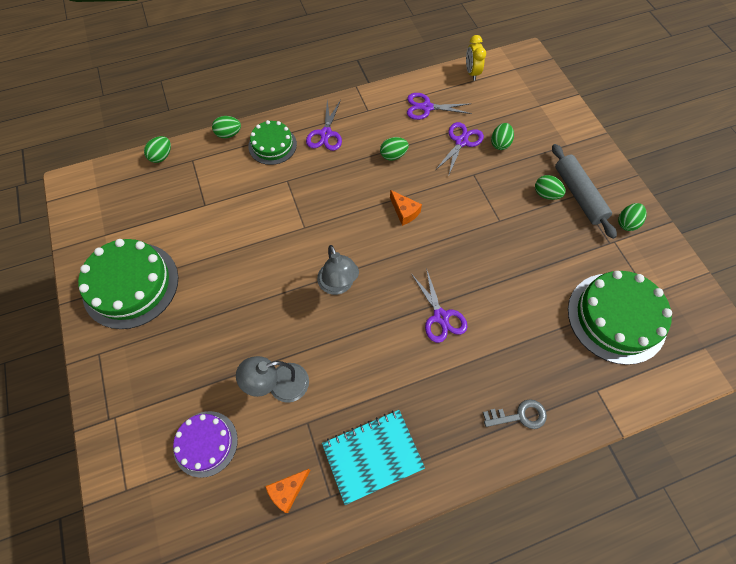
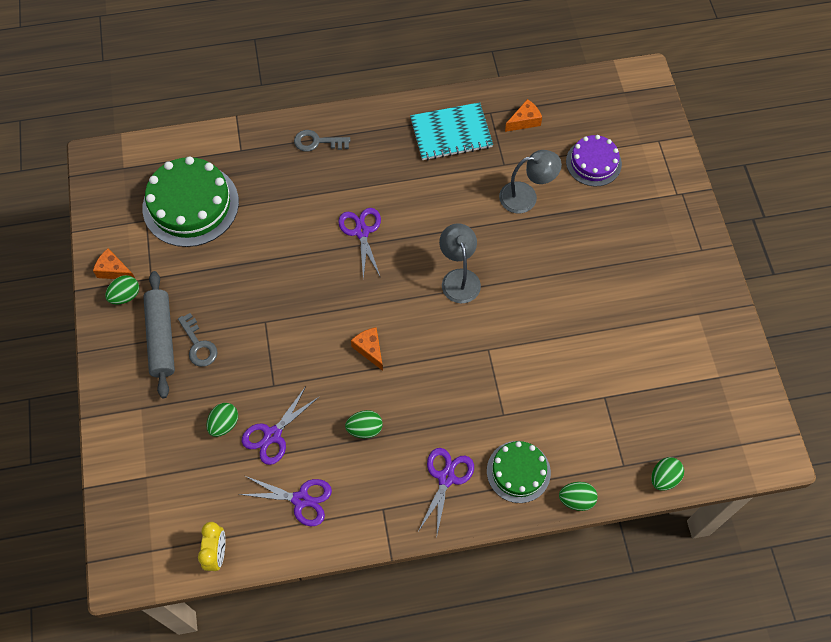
camera: 170 degrees left, 0 degrees up
green cake [78,239,178,329] -> none
green egg [535,175,566,200] -> grey key [178,313,218,367]
none -> orange cheese [93,249,135,279]

